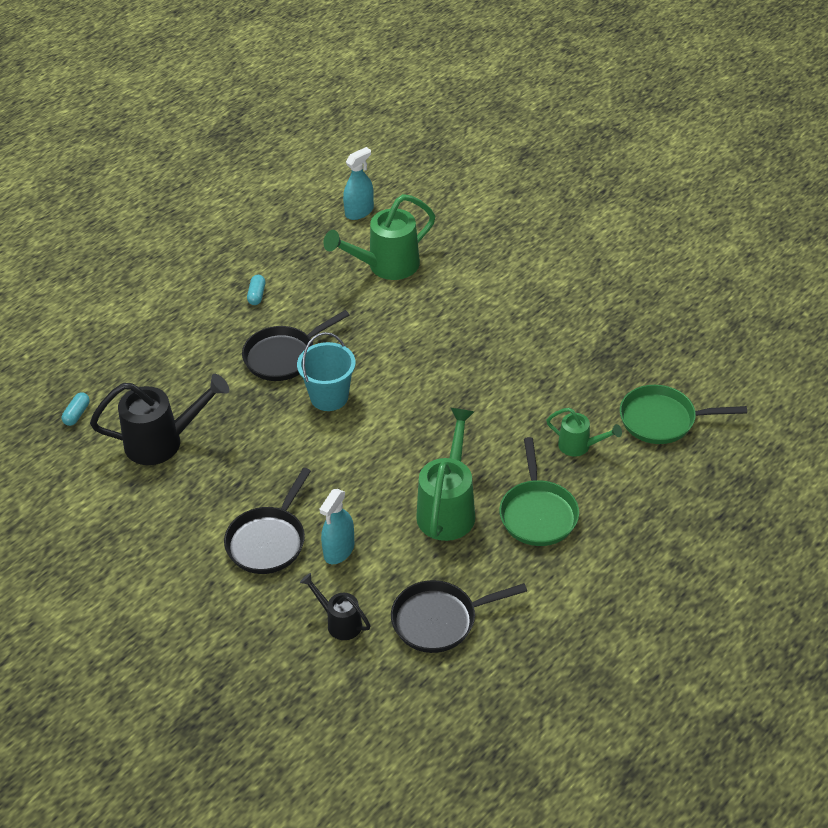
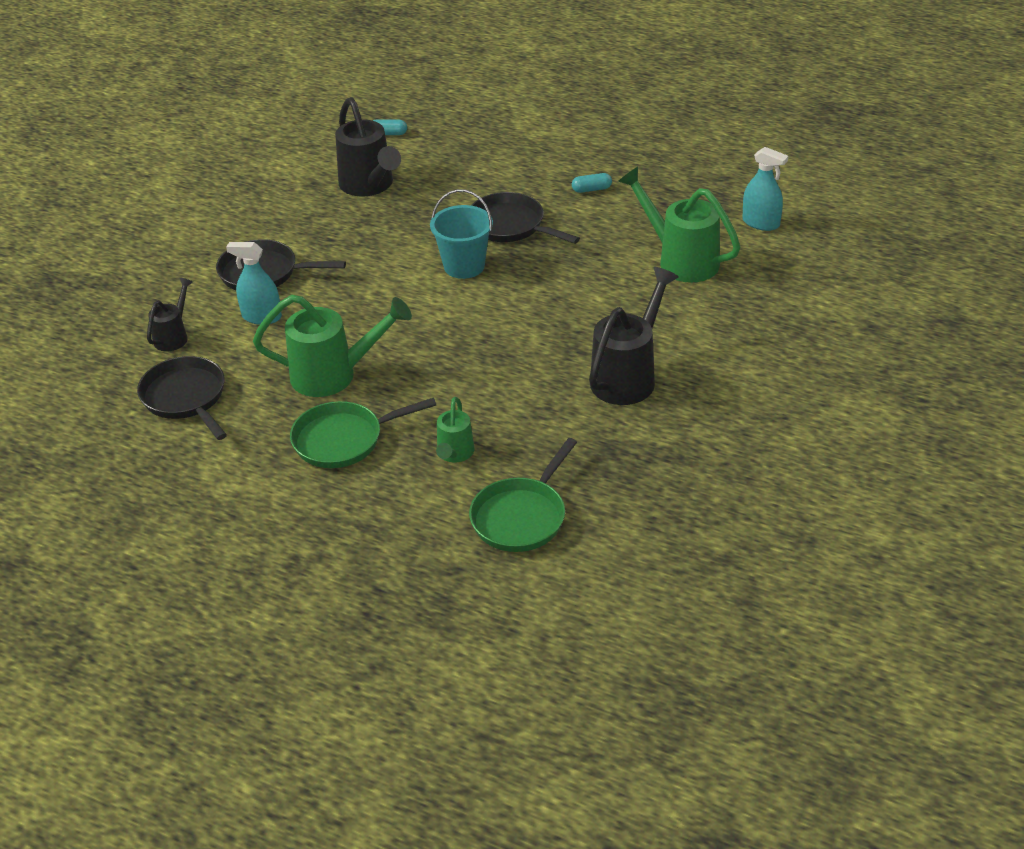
camera: 75 degrees right, 5 degrees down
green pan [620,385,747,444] -> green pan turned 135 degrees counterclockwise [469,438,577,552]
none -> black watering can [589,267,679,405]

